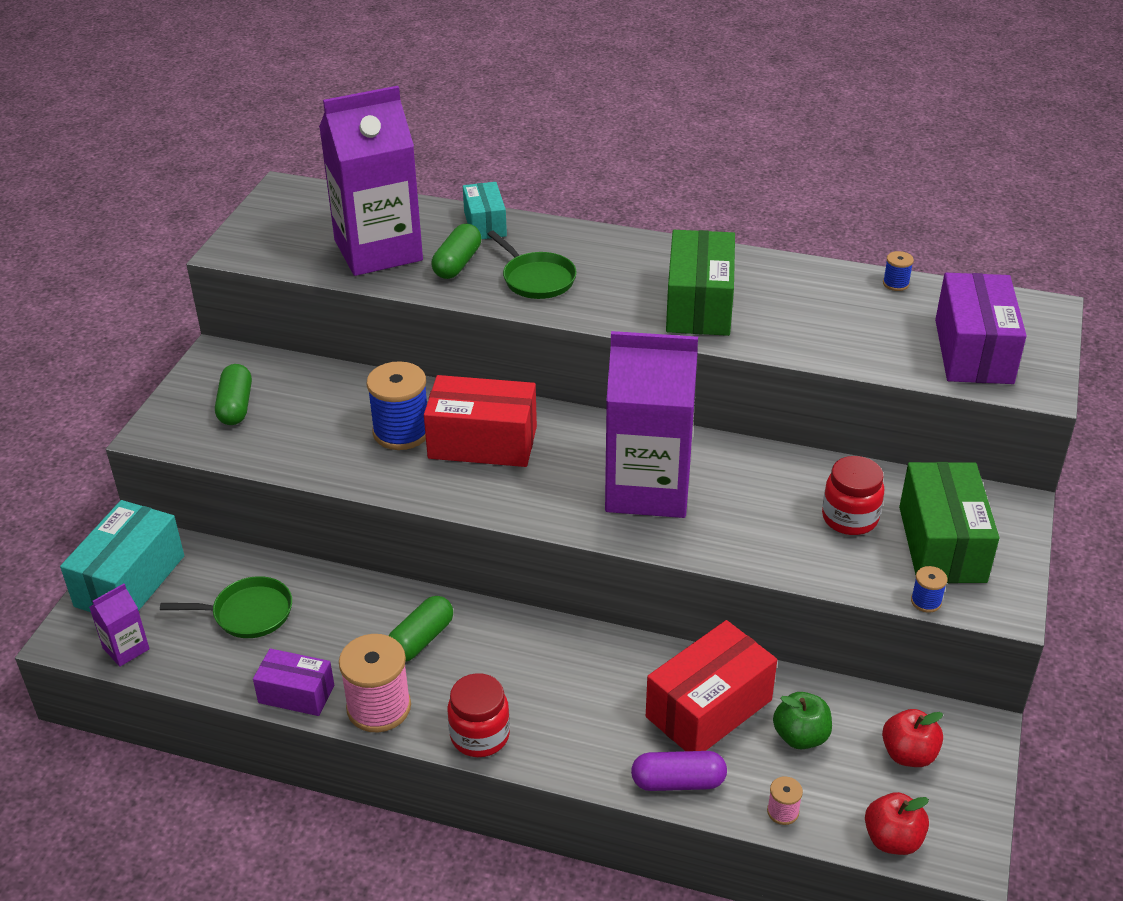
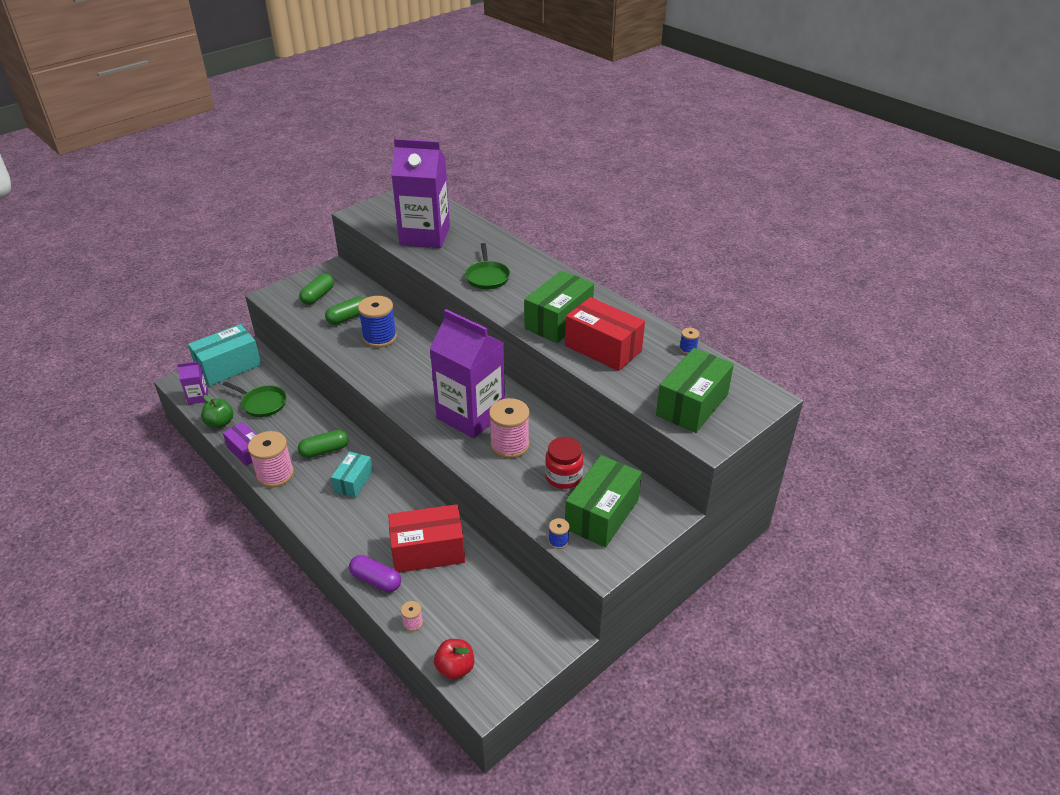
camera: 30 degrees right, 0 degrees up
red box [424,375,537,467] -> red box moved to [565,297,645,371]
green capsule [432,224,481,279] -> green capsule moved to [325,296,365,325]
red jar [447,673,510,757] -> none
turquoise box [463,182,507,239] -> turquoise box moved to [331,451,373,498]
green apple [773,692,832,749] -> green apple moved to [201,395,233,428]
red apple [882,709,943,767] -> none
purple box [935,273,1027,384] -> green box [656,348,734,433]
none -> pink spool [489,398,530,459]

